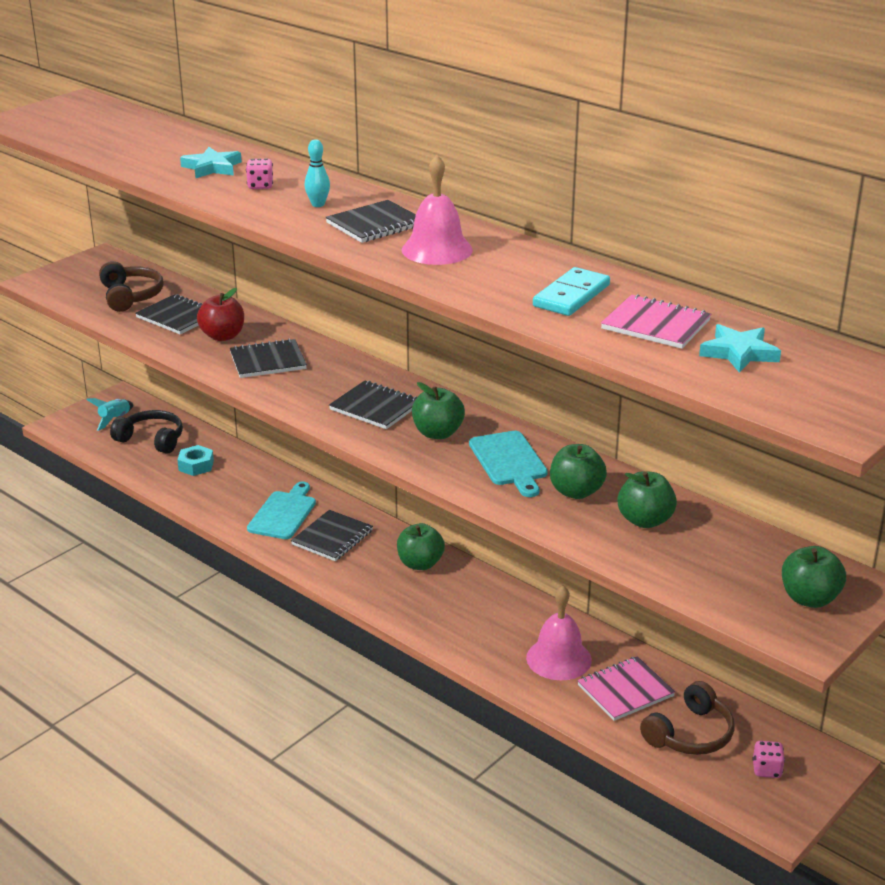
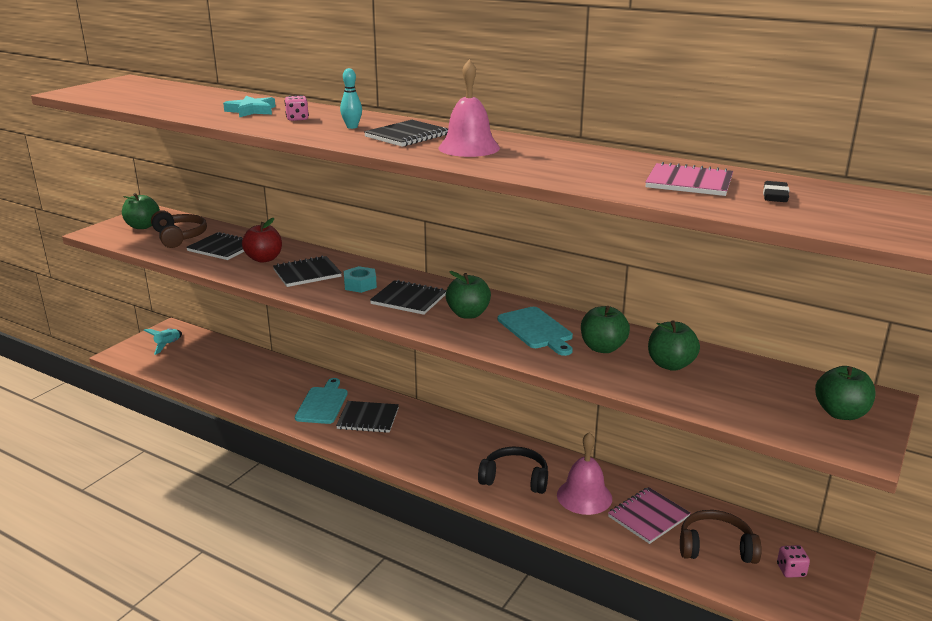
camera: 10 degrees left, 5 degrees down
black headphones [110,410,183,454] -> black headphones moved to [478,447,548,494]
turquoise nut [177,445,214,476] -> turquoise nut moved to [344,266,377,293]
black notebook [291,510,373,561] -> black notebook turned 75 degrees clockwise [336,401,399,433]
green apple [397,523,445,570] -> green apple moved to [122,193,160,229]
turquoise domino [533,267,610,316] -> none
brown headphones [640,681,735,755] -> brown headphones turned 120 degrees counterclockwise [680,510,762,564]
turquoise star [699,324,781,373] -> black eraser [763,181,789,202]

